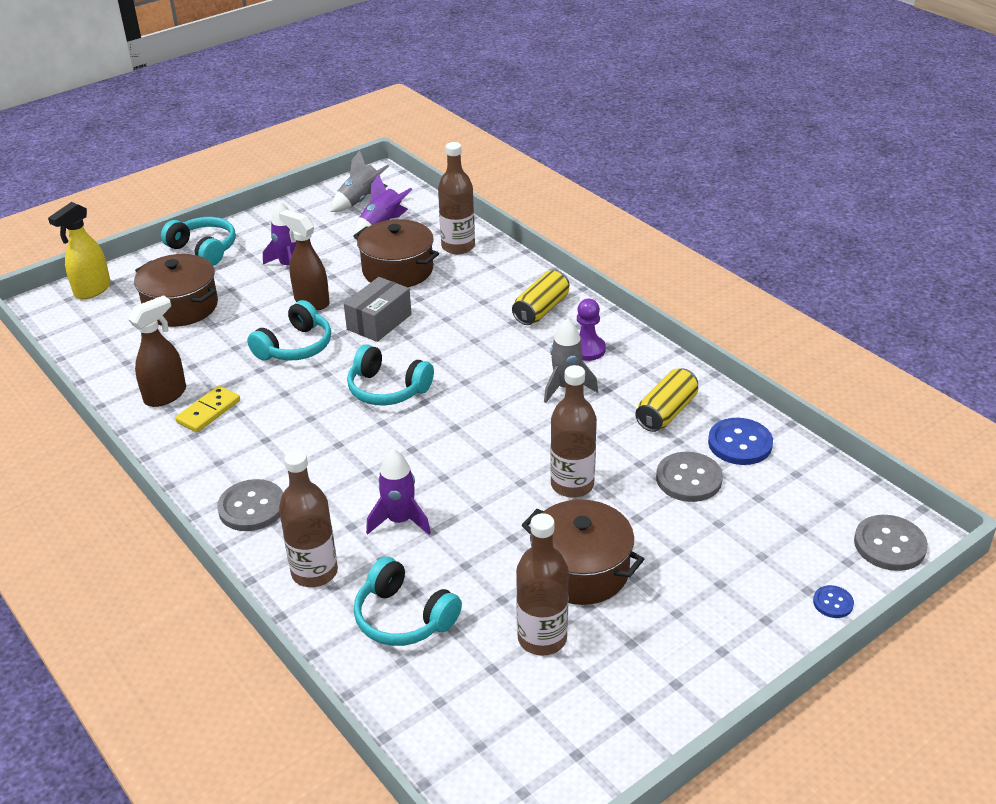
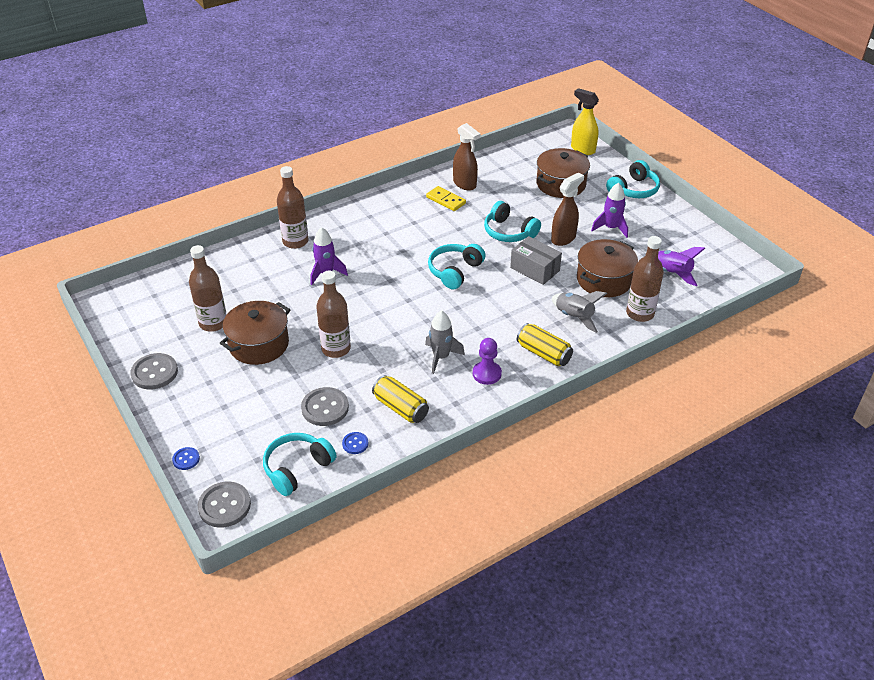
camera: 95 degrees right, 5 degrees up
grey button [217,479,283,531] -> grey button moved to [131,353,178,390]
grey rocket [331,151,389,212] -> grey rocket moved to [552,291,607,333]
turquoise headphones [354,557,462,646] -> turquoise headphones moved to [263,433,337,496]
blue button [708,418,773,465] -> blue button [342,432,369,454], size x0.54

